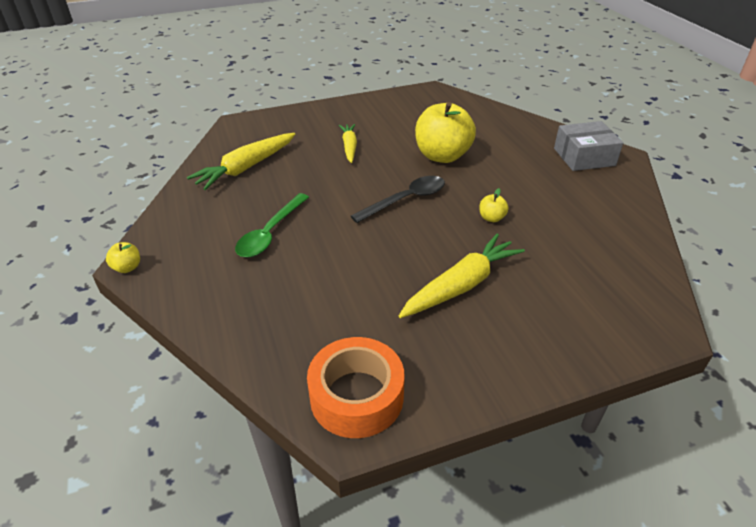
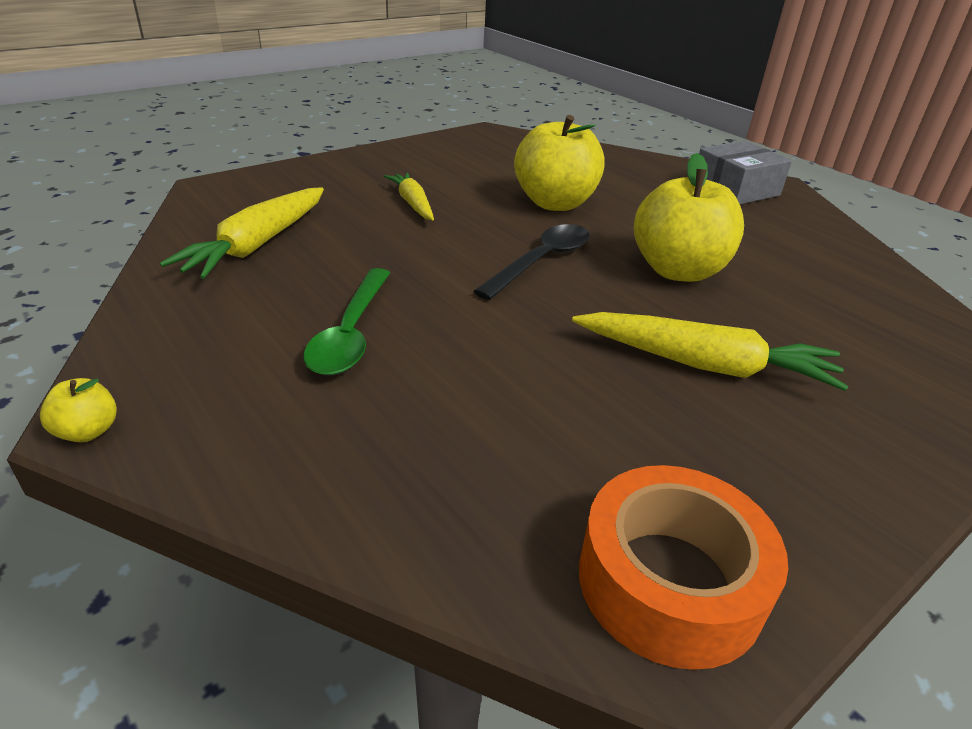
camera: 20 degrees left, 5 degrees down
yellow carrot [399,234,525,318] -> yellow carrot turned 75 degrees clockwise [572,312,848,391]
yellow apple [479,188,509,222] -> yellow apple [634,153,744,282], size x2.39

